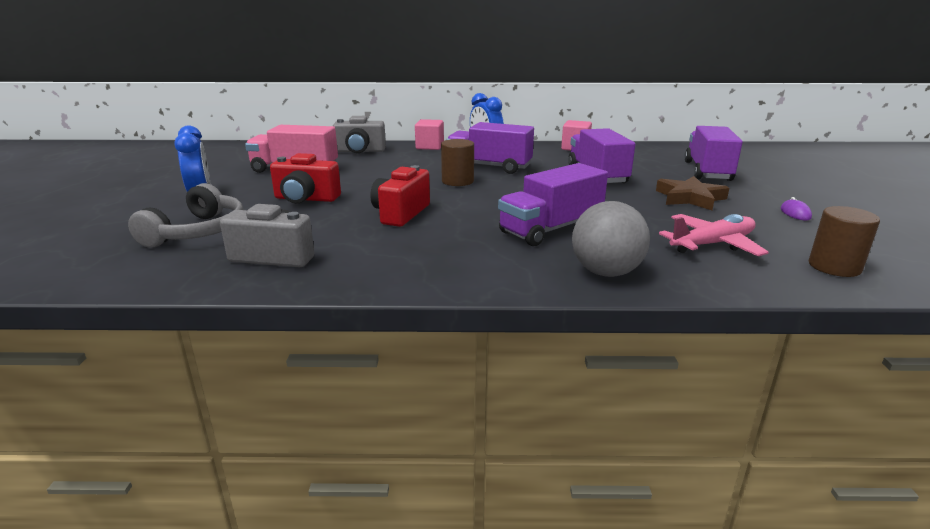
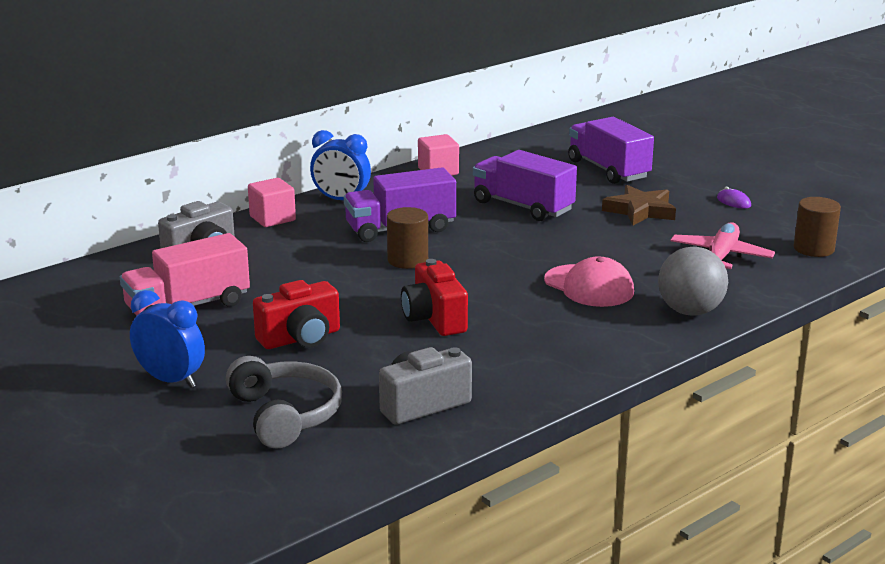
camera: 40 degrees left, 0 degrees up
purple truck [498,163,608,246] -> pink cap [544,256,634,307]

